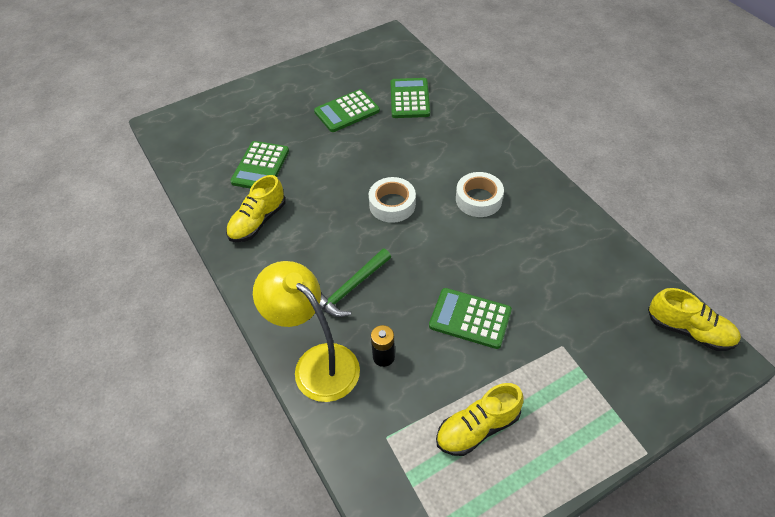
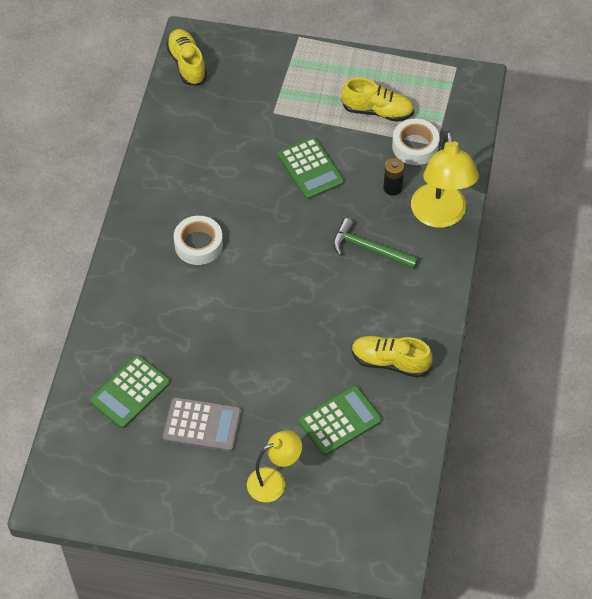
camera: 140 degrees left, 5 degrees up
yellow shoe [226,175,286,242] -> yellow shoe turned 150 degrees counterclockwise [352,336,433,378]
green calculator [314,89,380,132] -> grey calculator [163,397,241,452]
green hammer [319,249,391,317] -> green hammer turned 150 degrees counterclockwise [333,218,419,269]
white tape [369,177,416,223] -> white tape moved to [392,119,440,165]
none -> yellow lamp [247,430,302,502]

